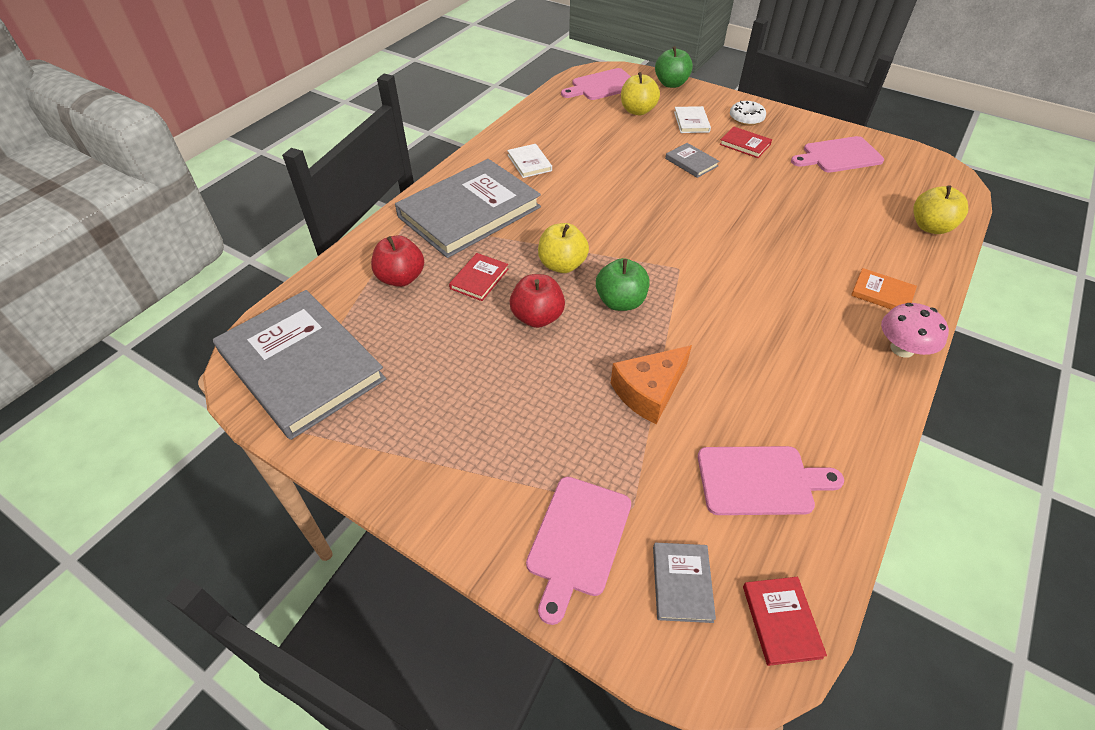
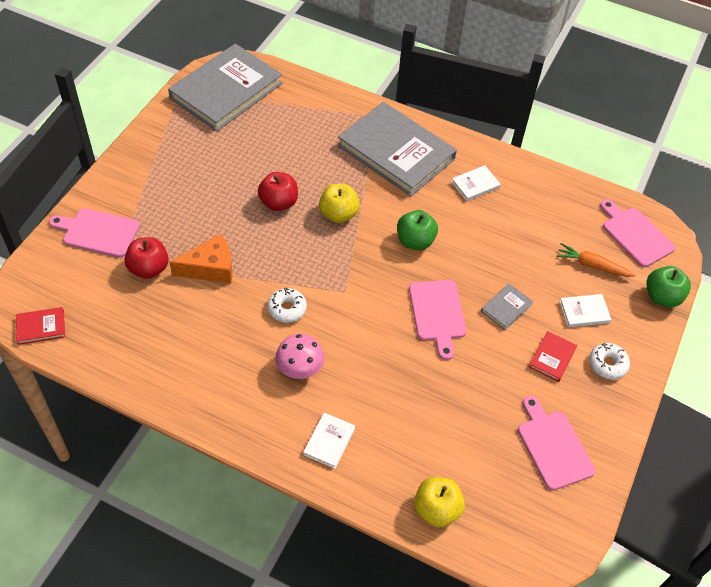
camera: 80 degrees right, 5 degrees up
red apple [371,236,424,287] -> red apple moved to [124,237,169,279]
red book [449,253,508,301] -> none
green apple [596,258,650,311] -> green apple moved to [397,210,438,250]
orange cheese [611,345,692,424] -> orange cheese turned 120 degrees clockwise [169,234,232,284]
yellow apple [621,72,660,115] -> orange carrot [556,243,636,277]
grey book [653,543,716,623] -> none
pink cutting board [698,446,844,515] -> pink cutting board moved to [409,280,466,360]
orange book [851,268,917,310] -> white book [303,413,355,469]
pink mushroom [881,303,949,358] -> pink mushroom moved to [276,334,324,379]
none -> white donut [267,288,307,323]

